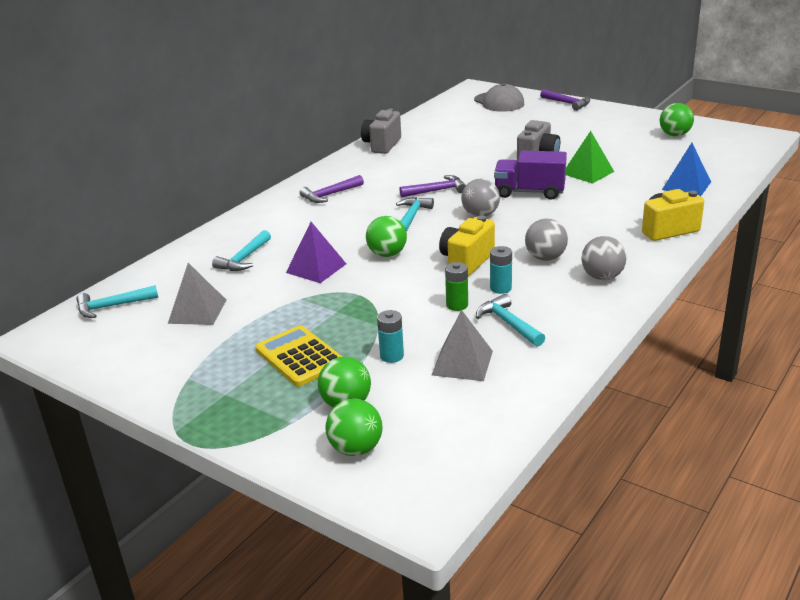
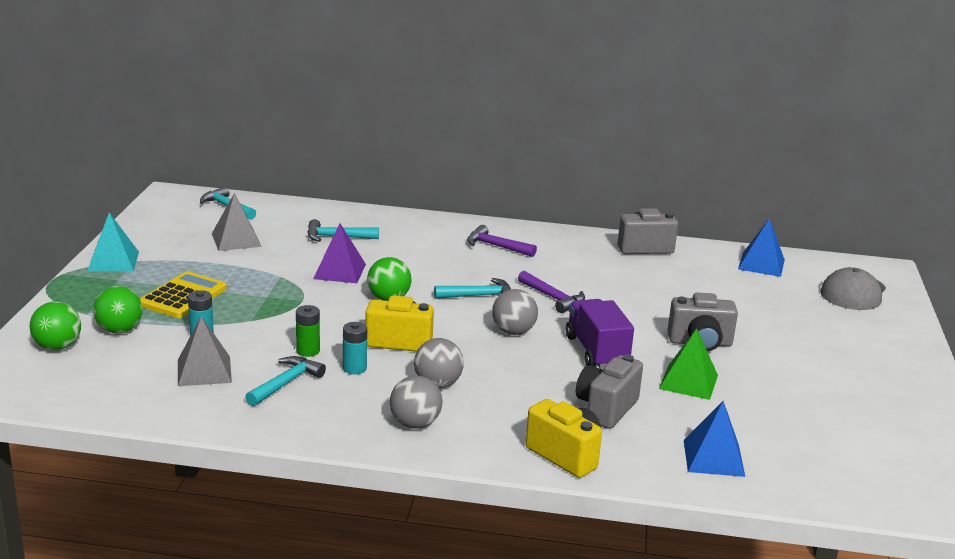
camera: 60 degrees right, 5 degrees down
purple hammer [540,89,590,111] -> none
green ball [660,103,694,136] -> none
none -> turquoise pyramid [87,212,139,271]
none -> grey camera [576,354,643,429]
none -> blue pyramid [738,218,785,277]

